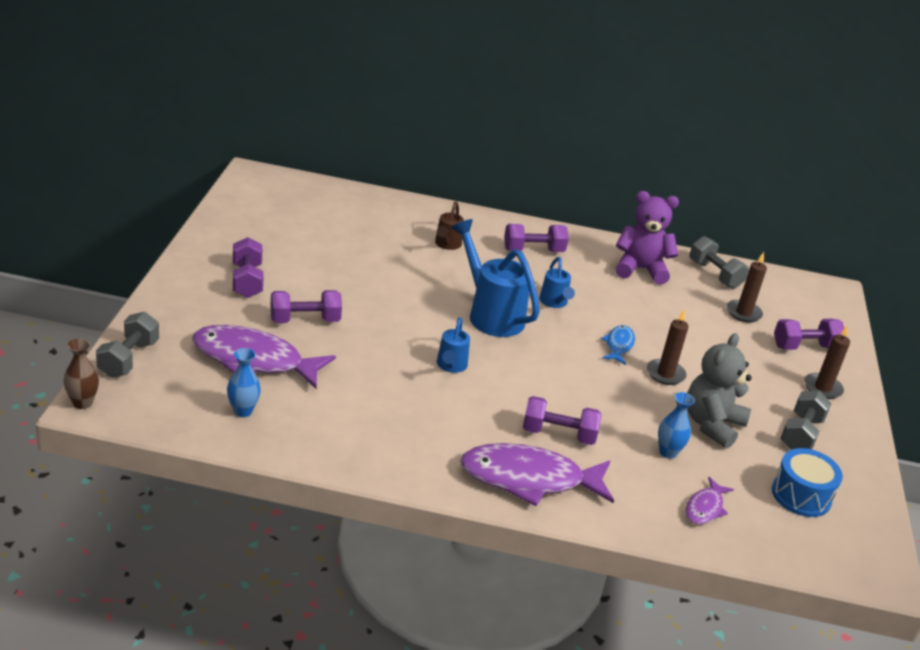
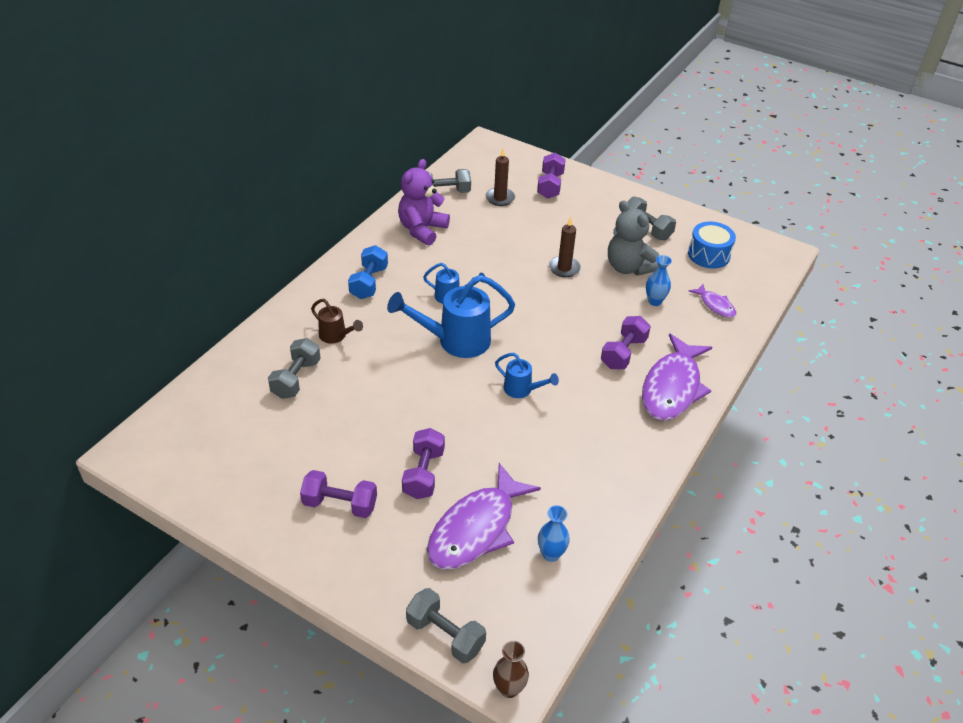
camera: 65 degrees left, 10 degrees up
purple dumbbell [504,224,569,252] -> blue dumbbell [348,245,388,299]
blue fish [601,325,635,365] -> none
brown candle [804,325,850,399] -> none
none -> grey dumbbell [268,338,321,399]

